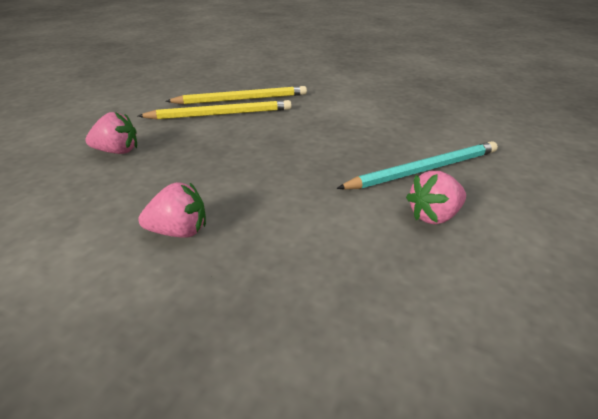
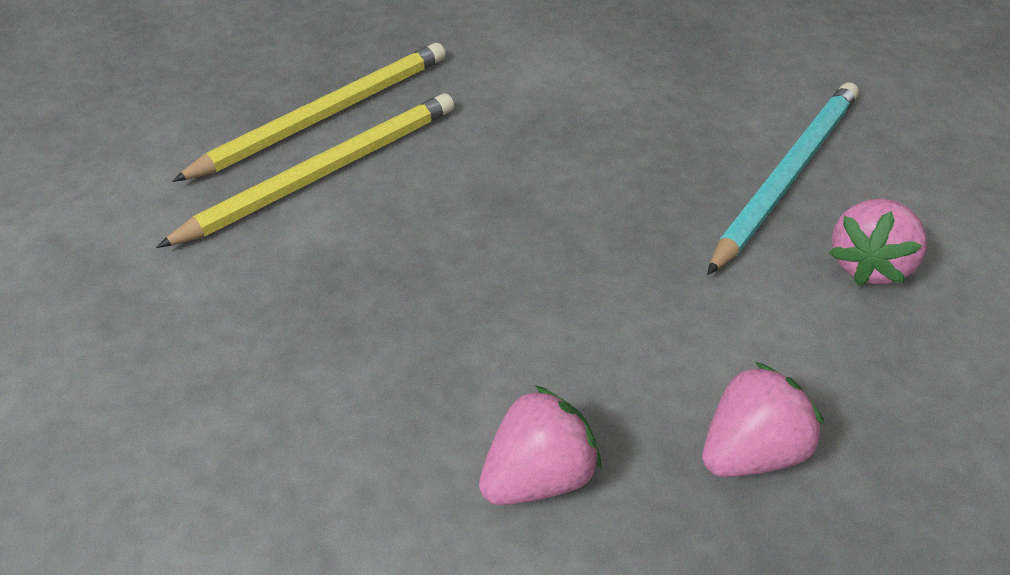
camera: 30 degrees left, 10 degrees up
pink strawberry [85,112,137,154] -> pink strawberry moved to [702,362,824,477]

